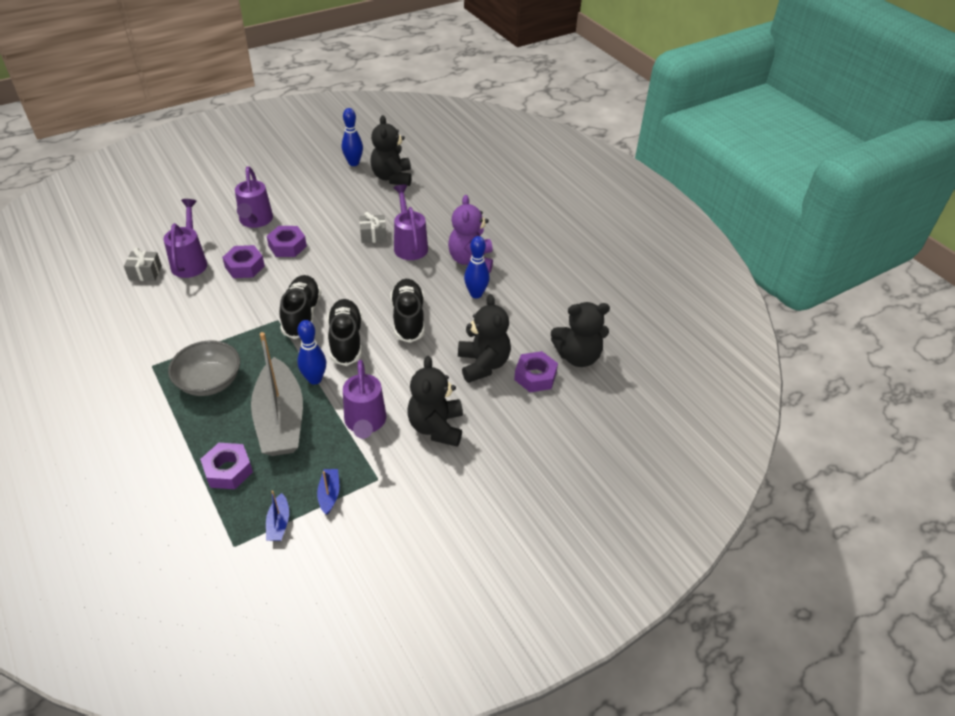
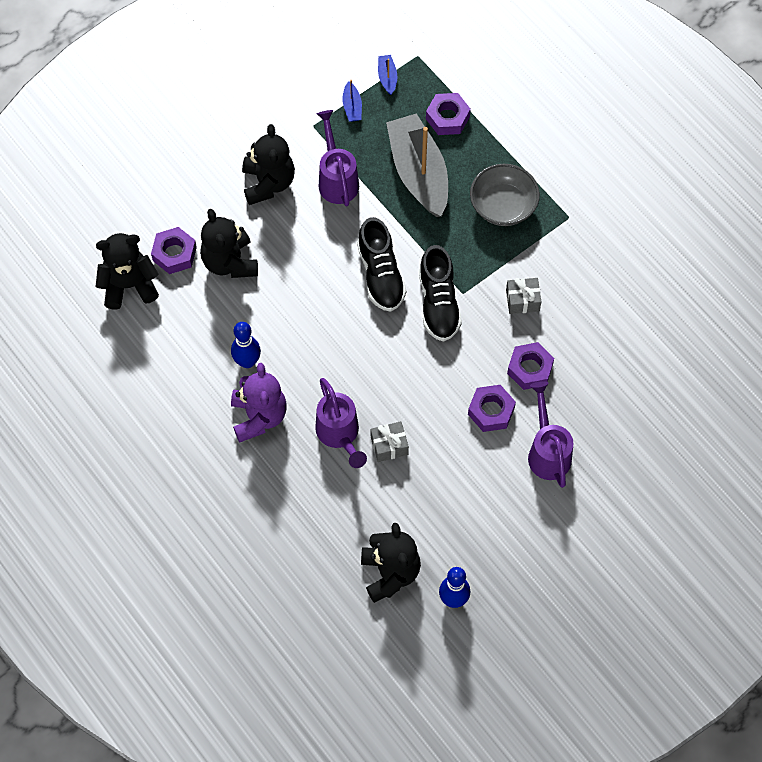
camera: 175 degrees right, 20 degrees up
grey gift [124,248,162,281] -> grey gift moved to [506,278,541,314]
purple watering can [164,199,207,278] -> none
blue bowling pin [297,320,326,384] -> none
black shoe [390,279,424,343] -> none

